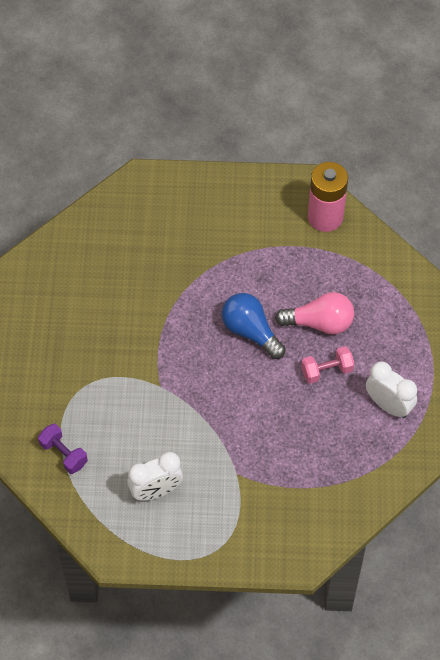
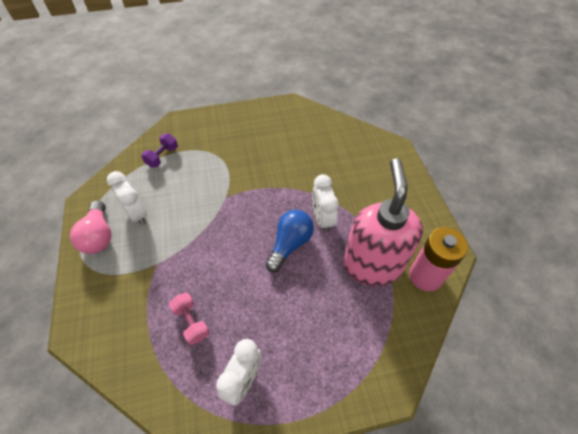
camera: 75 degrees right, 5 degrees down
pink light bulb [275,292,354,335] -> pink light bulb moved to [70,200,111,254]
pink dumbbell [301,346,354,384] -> pink dumbbell moved to [169,293,209,345]
none -> white clock [312,174,339,233]
none -> pink soap dispenser [343,158,423,286]

